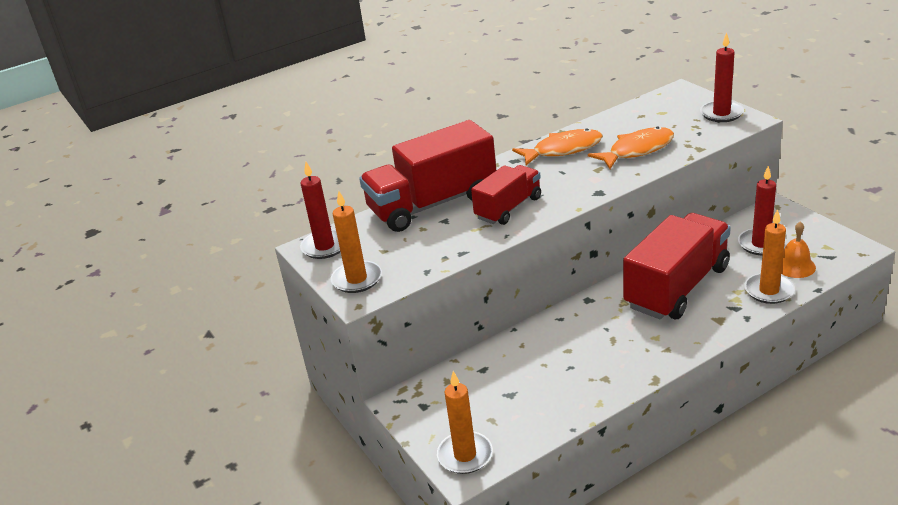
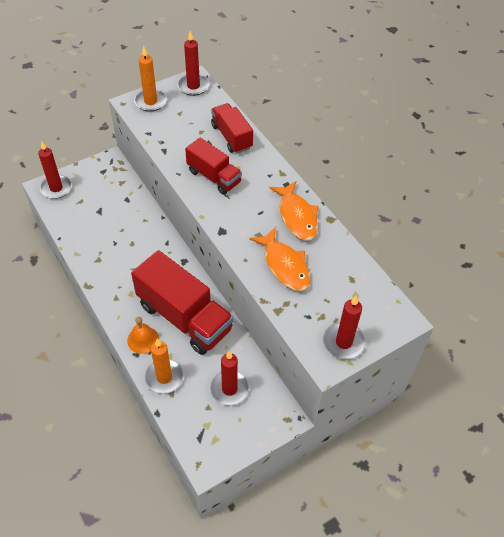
camera: 85 degrees right, 20 degrees up
red truck [359,120,496,232] -> red truck [211,103,253,154], size x0.58
orange candle [437,371,493,474] -> red candle [38,141,72,199]
orange bell [781,221,816,278] -> orange bell moved to [127,317,159,354]

